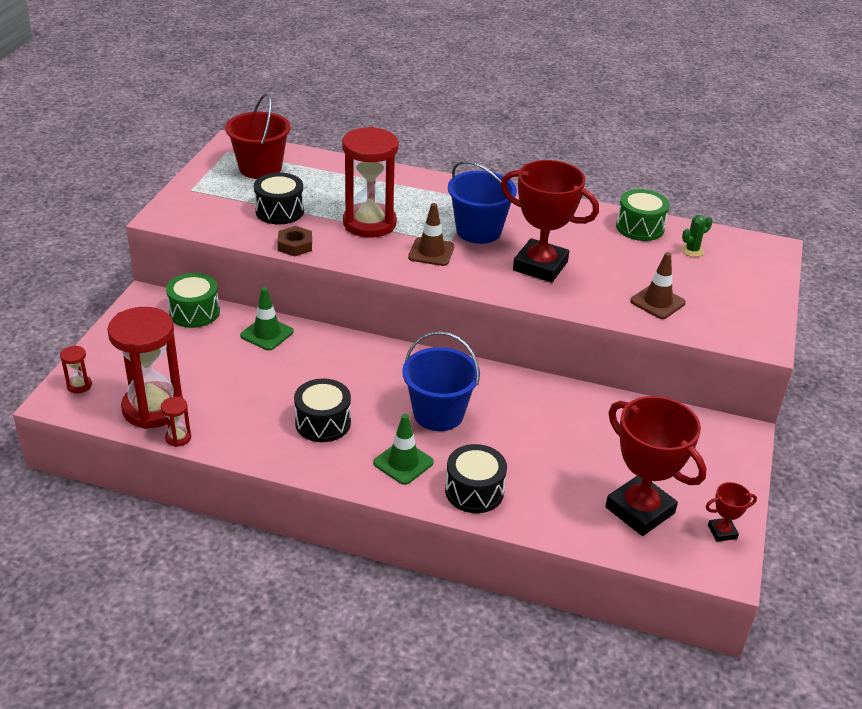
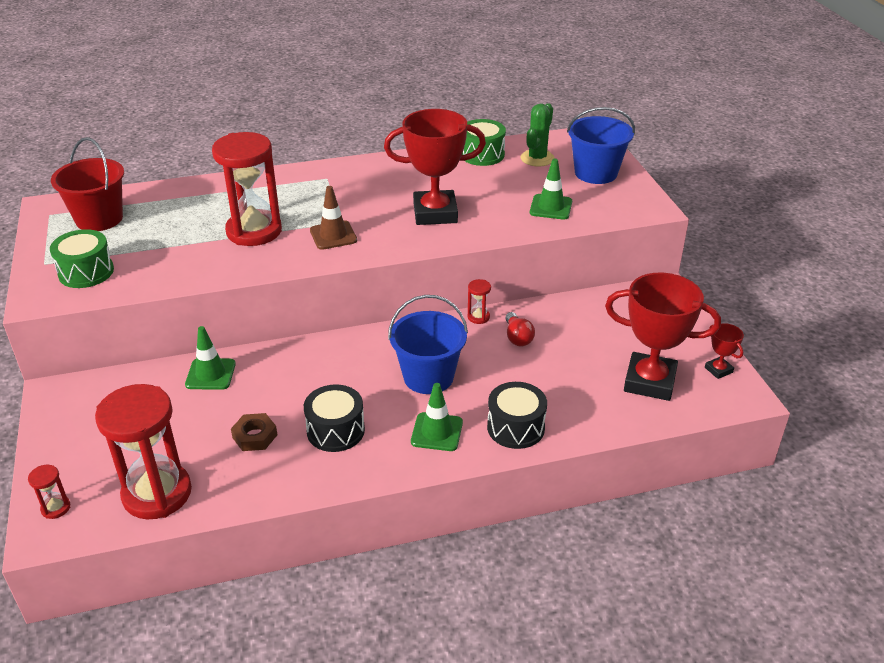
camera: 30 degrees left, 0 degrees up
red hourglass [161,397,191,447] -> red hourglass moved to [467,279,491,324]
green drum [166,273,220,328] -> green drum moved to [50,229,114,288]
black drum [254,173,304,224] -> none
brown nut [278,226,312,256] -> brown nut moved to [231,413,277,451]
blue bucket [448,161,517,244] -> blue bucket moved to [567,107,635,184]
brown traffic cone [630,252,686,319] -> green traffic cone [530,159,572,220]
green cactus [681,215,713,257] -> green cactus [521,103,555,167], size x1.58
red trophy [706,482,757,542] -> red trophy turned 75 degrees counterclockwise [705,323,744,379]
none -> red light bulb [505,312,535,346]

